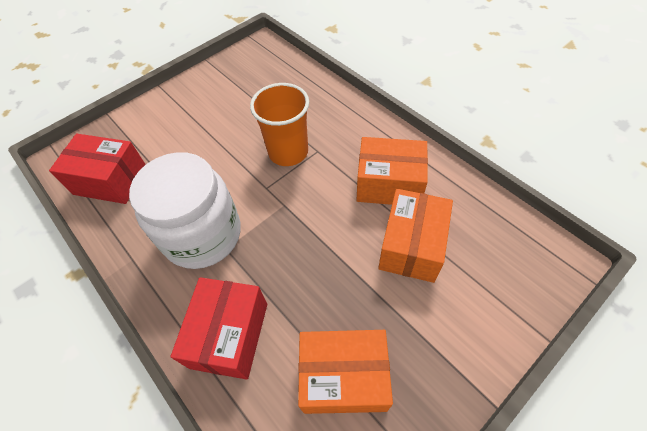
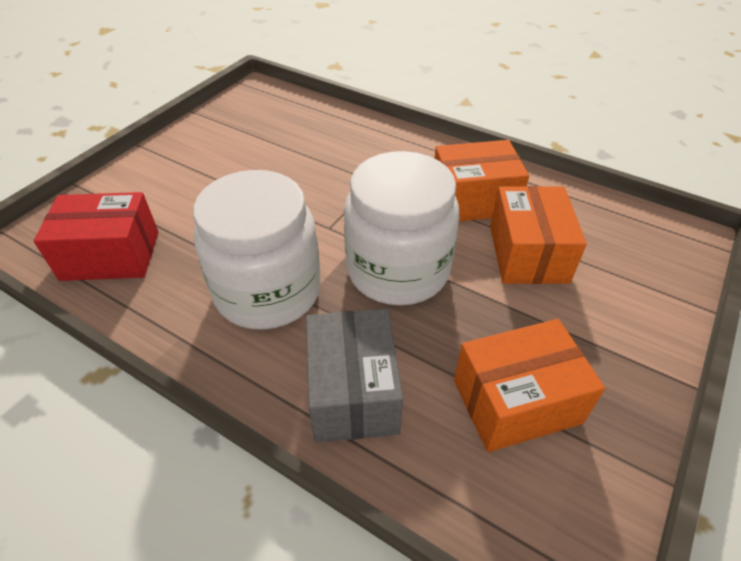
camera: 20 degrees left, 10 degrees down
red box [170,277,267,380] -> grey box [306,309,403,443]
orange cup [250,83,309,166] -> none
none -> white jar [344,151,459,305]

